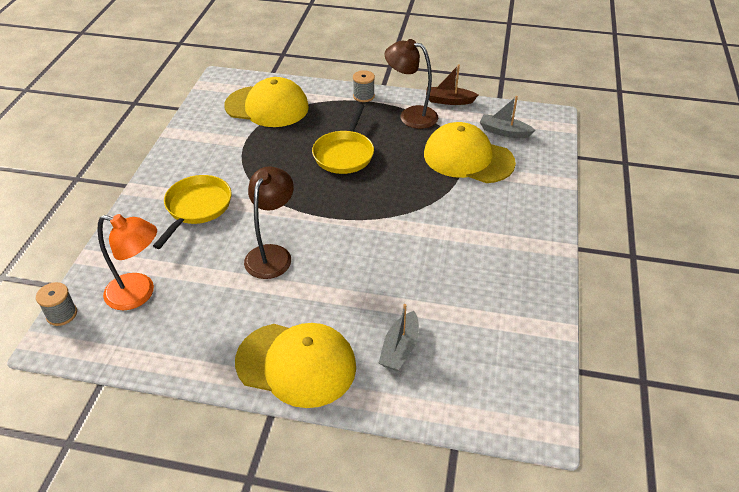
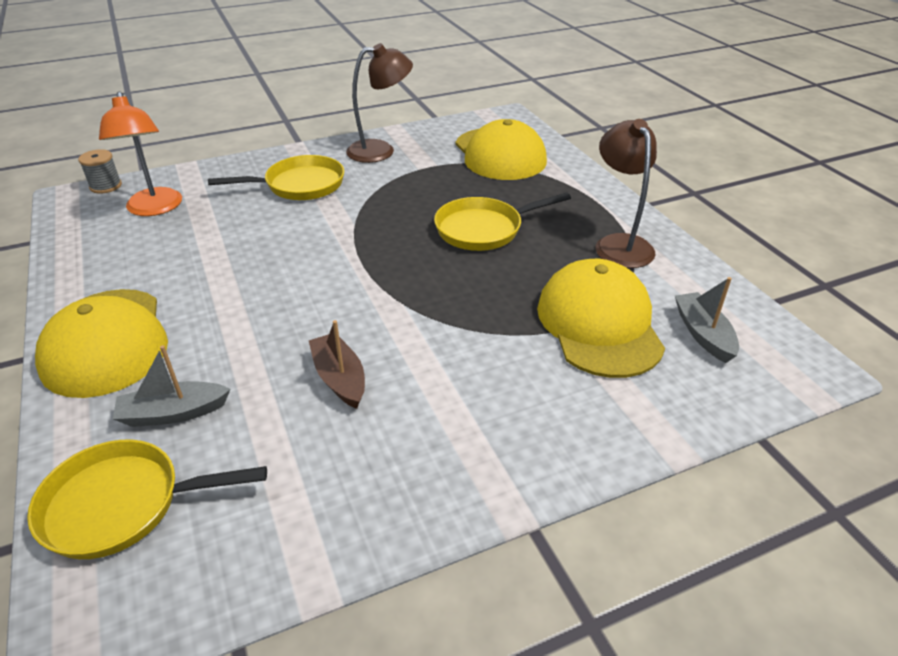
camera: 55 degrees right, 5 degrees down
brown lamp [244,166,294,279] -> brown lamp moved to [346,43,413,163]
grey spool [353,70,375,102] -> none
brown boat [426,64,478,105] -> brown boat moved to [309,320,365,409]
none -> yellow pan [27,439,267,559]

